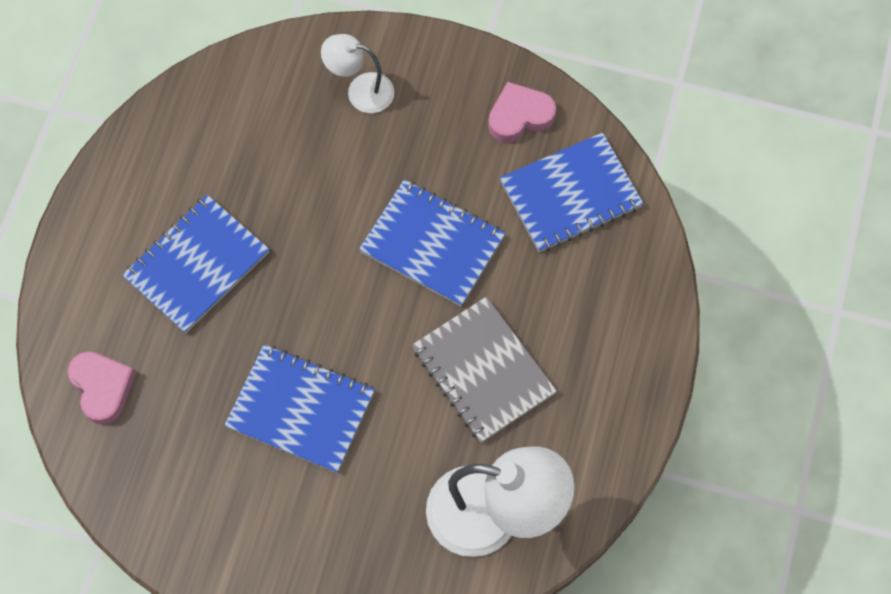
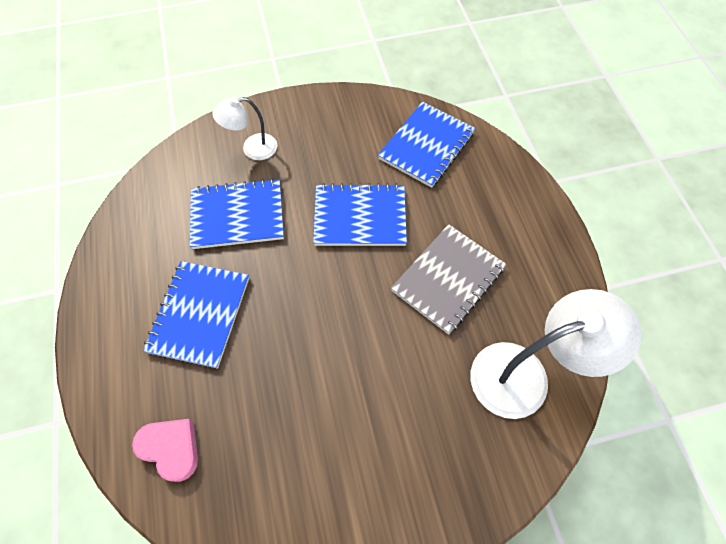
camera: 30 degrees left, 5 degrees down
blue notebook [224,344,375,473] -> blue notebook moved to [190,178,284,249]
grey notebook [412,297,557,443] -> grey notebook turned 75 degrees counterclockwise [391,224,506,335]
pink heart [488,82,556,143] -> none

